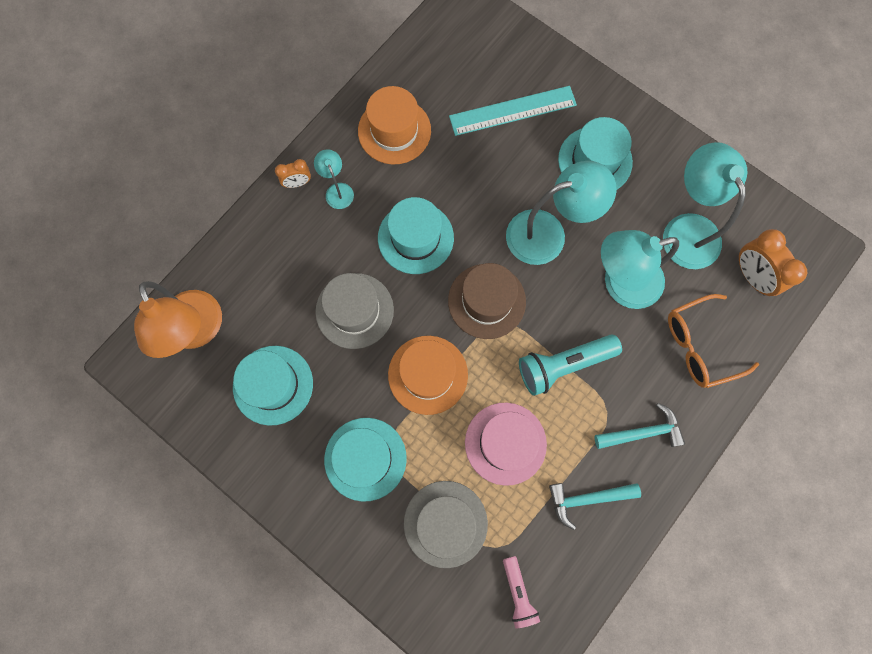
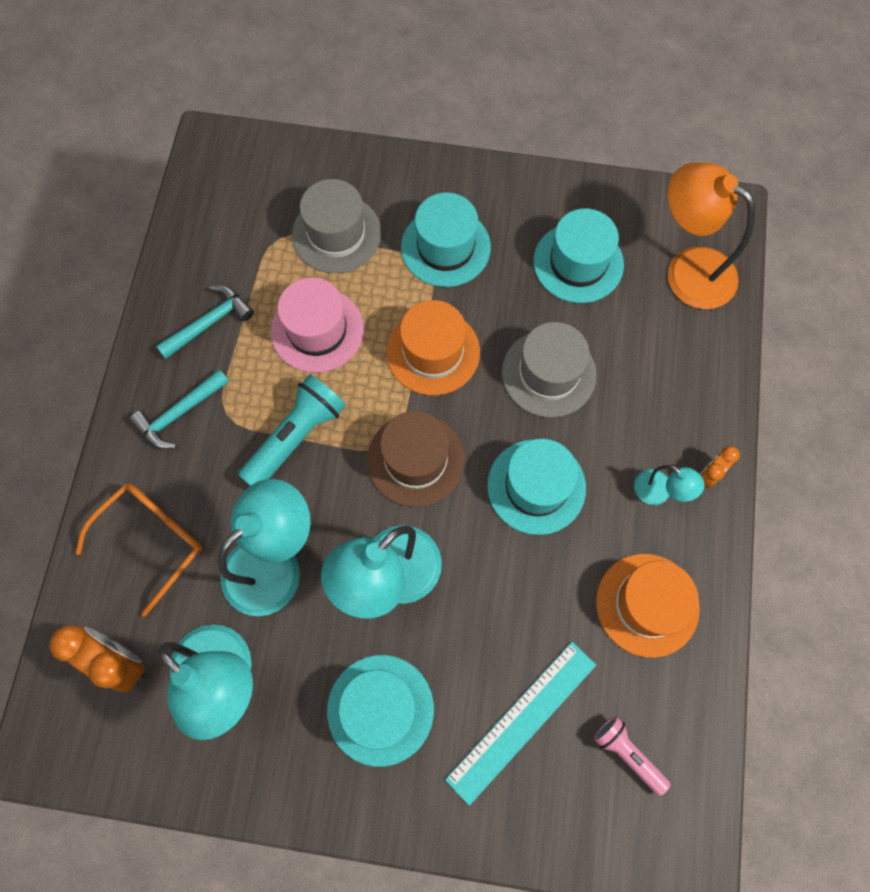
camera: 150 degrees right, 5 degrees down
pink flashlight [503,556,540,628] -> pink flashlight moved to [594,716,671,796]

